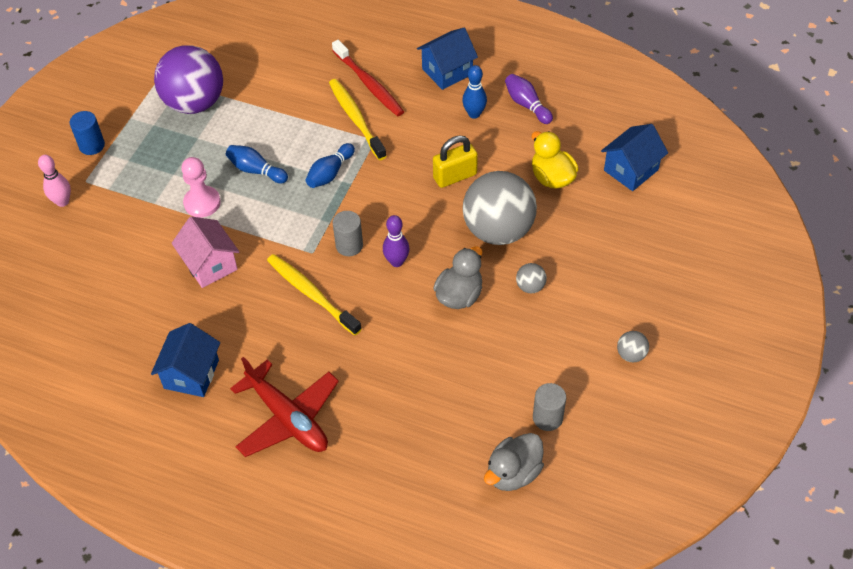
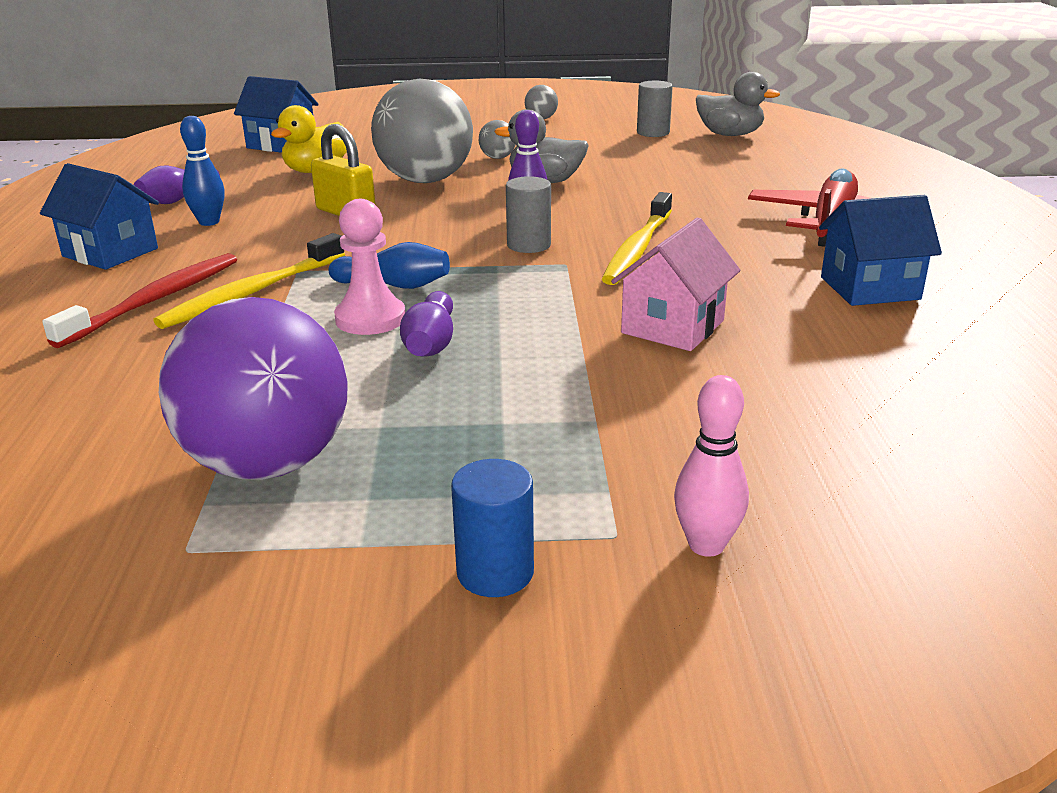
camera: 115 degrees left, 25 degrees down
pink pawn [181,157,221,217] -> pink pawn moved to [334,199,405,335]
blue bowling pin [226,145,288,183] -> purple bowling pin [400,291,453,357]

